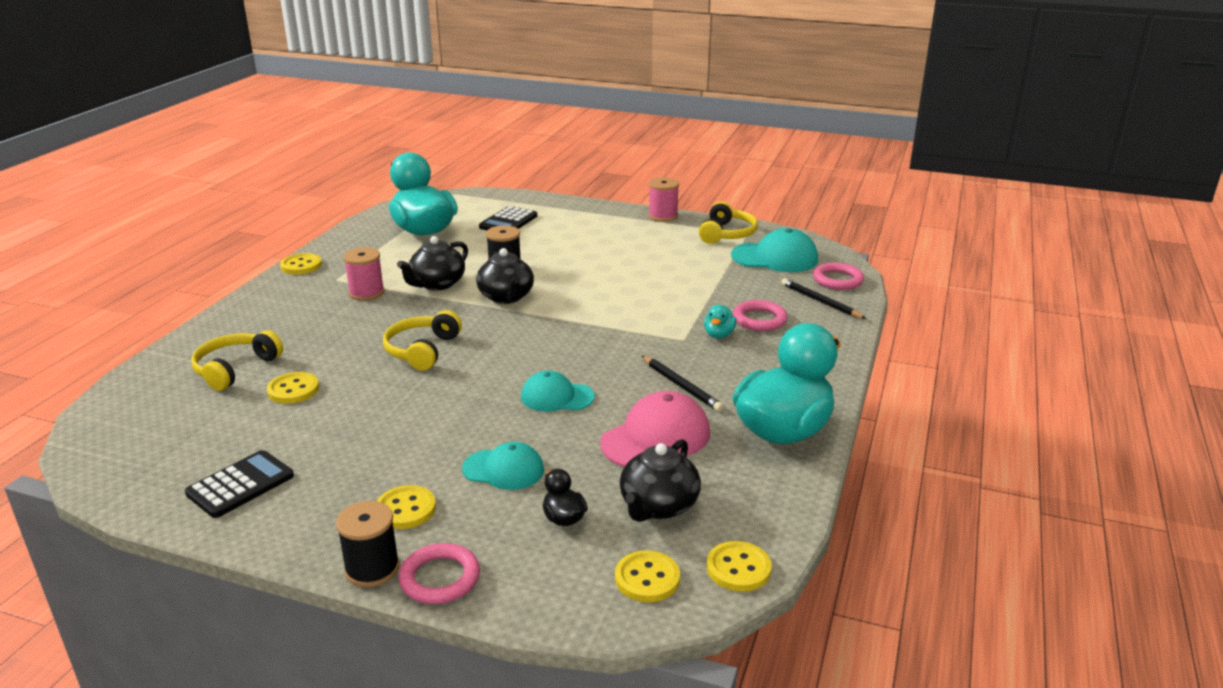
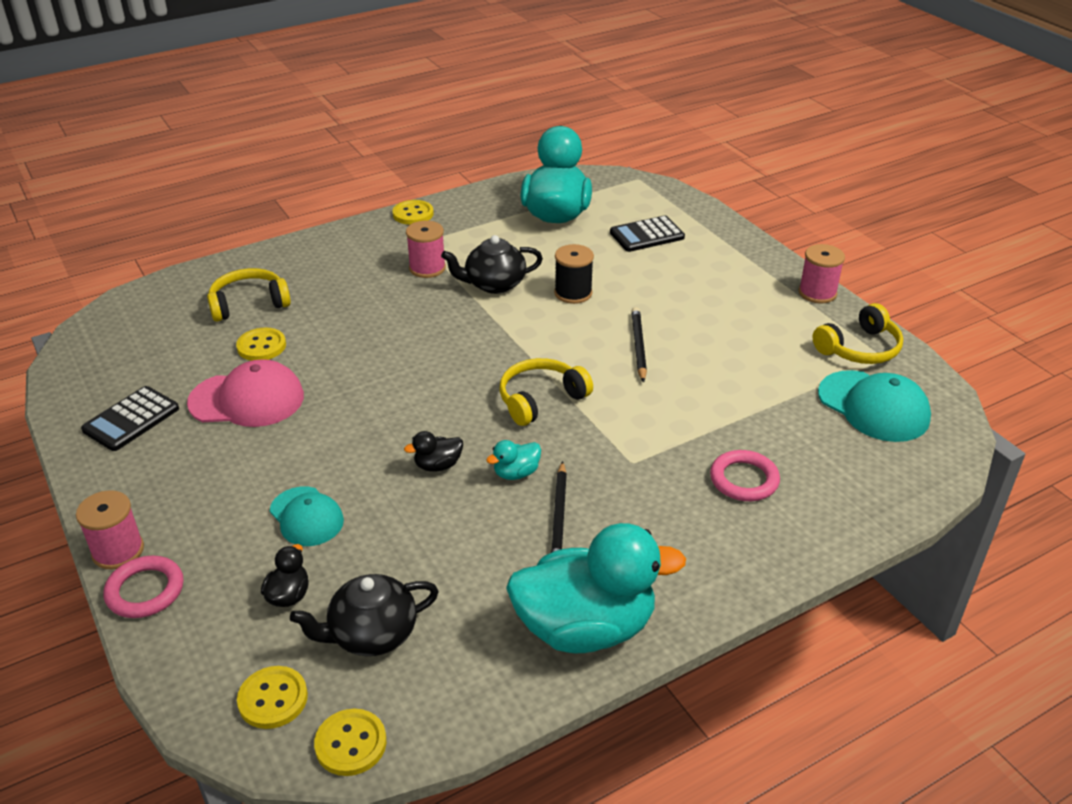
camera: 40 degrees right, 10 degrees up
black calculator [185,450,294,518] -> black calculator turned 135 degrees clockwise [81,386,179,451]
black spool [336,501,400,587] -> pink spool [76,490,144,569]
yellow button [377,485,436,529] -> none
yellow headphones [383,310,462,371] -> yellow headphones moved to [499,358,593,426]
black teapot [476,248,534,304] -> none
turquoise cap [521,371,594,411] -> black duck [404,431,463,472]
pink cap [600,391,710,467] -> pink cap moved to [187,359,304,427]
turquoise duck [704,305,736,338] -> turquoise duck moved to [486,440,541,480]
black pencil [781,278,867,319] -> black pencil moved to [631,307,647,383]
pink ring [813,263,864,290] -> none

